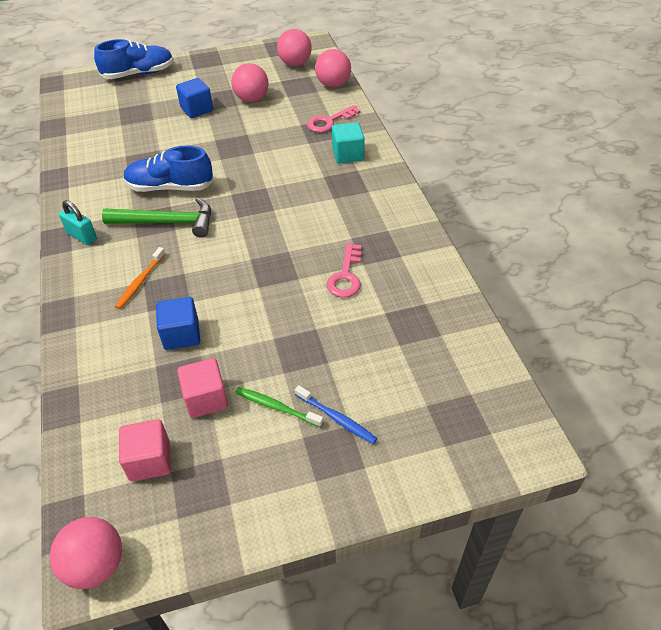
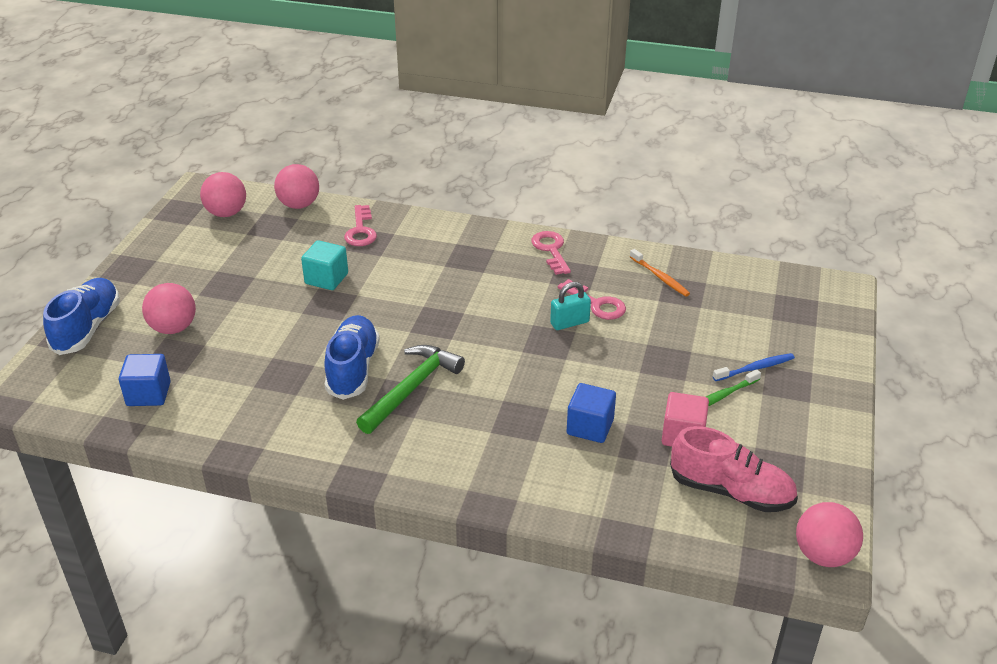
camera: 60 degrees left, 10 degrees down
turquoise padlock [59,200,97,245] -> turquoise padlock moved to [550,282,591,330]
orange toothbrush [115,247,165,309] -> orange toothbrush moved to [630,249,690,297]
pink cube [119,419,171,481] -> pink shoe [670,426,798,512]
blue shoe [124,146,214,192] -> blue shoe turned 150 degrees clockwise [324,315,380,400]
blue cube [176,78,213,118] -> blue cube moved to [119,354,171,406]
pink ball [231,63,269,102] -> pink ball moved to [142,283,196,334]
turquoise cube [332,122,365,163] -> turquoise cube moved to [301,240,348,290]
none -> pink key [531,231,571,275]

